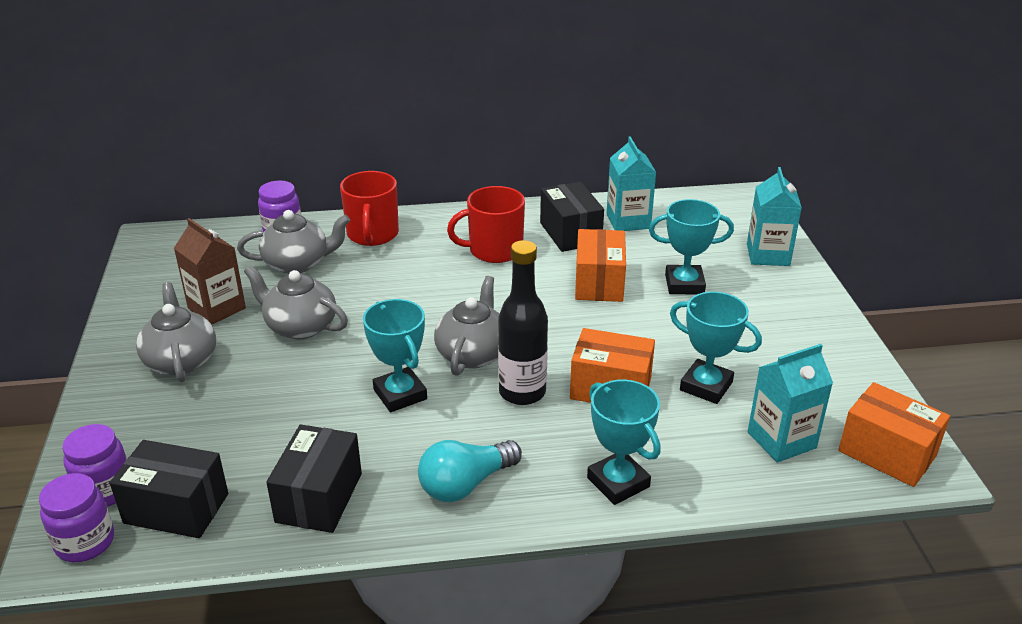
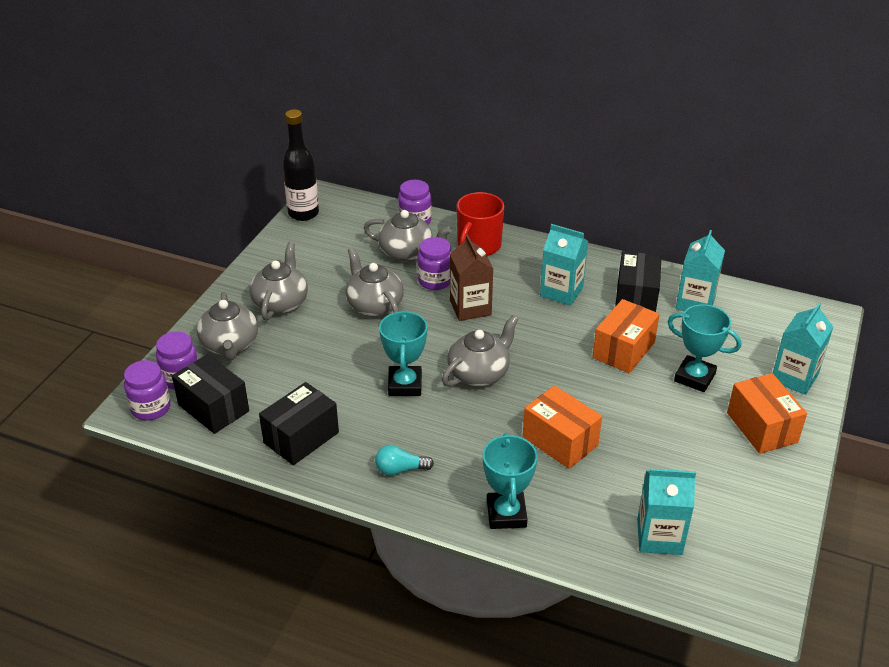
camera: 30 degrees right, 5 degrees up
brown carton [174,218,246,325] -> brown carton moved to [450,234,493,321]
turquoise light bulb [418,440,522,502] -> turquoise light bulb [375,445,434,476], size x0.65
red mug [447,186,525,263] -> turquoise carton [540,224,588,306]
black bottle [498,240,548,405] -> black bottle moved to [282,109,319,221]
turquoise trophy [670,292,762,404] -> none
orange box [838,382,950,487] -> orange box moved to [727,373,807,454]
none -> grey teapot [197,292,258,360]
none -> purple jar [417,237,452,290]

